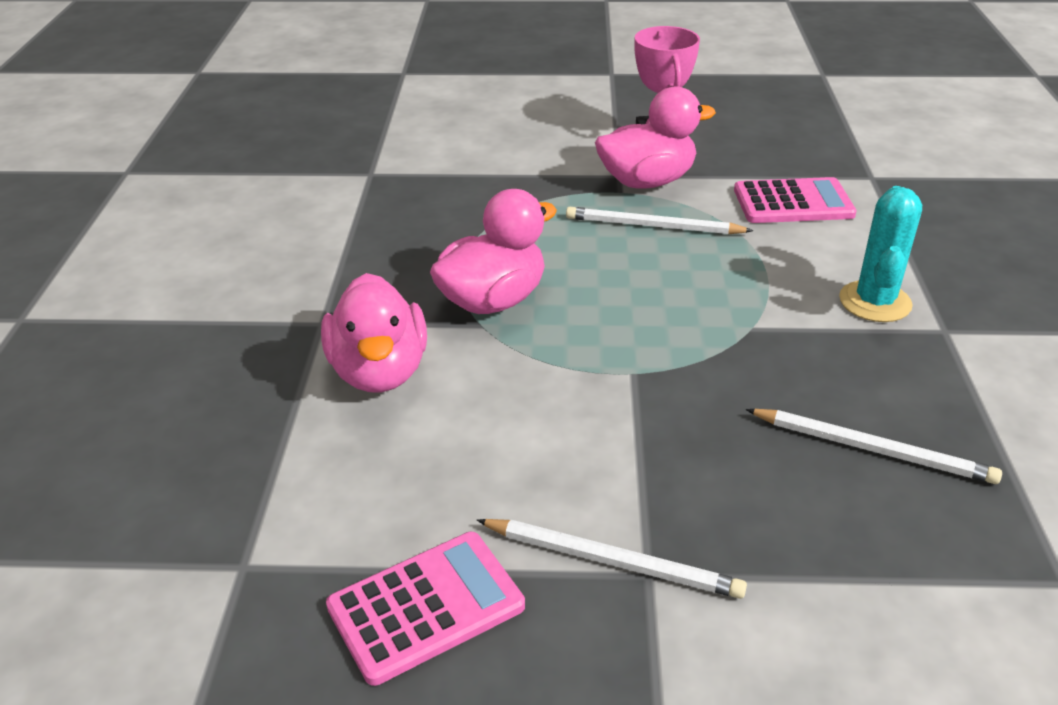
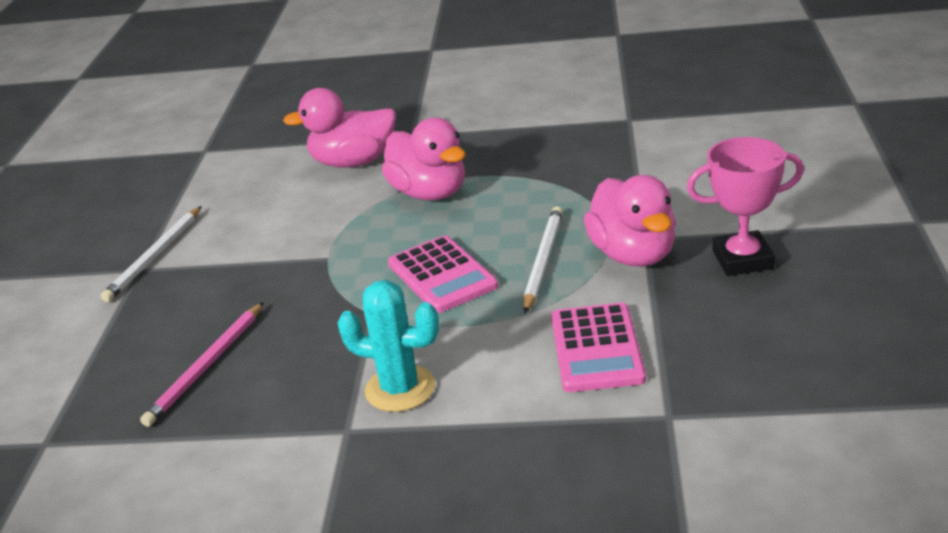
camera: 95 degrees right, 5 degrees down
pink calculator [326,532,525,686] -> pink calculator moved to [388,235,498,313]
white pencil [746,409,1002,484] -> pink pencil [140,302,264,427]

